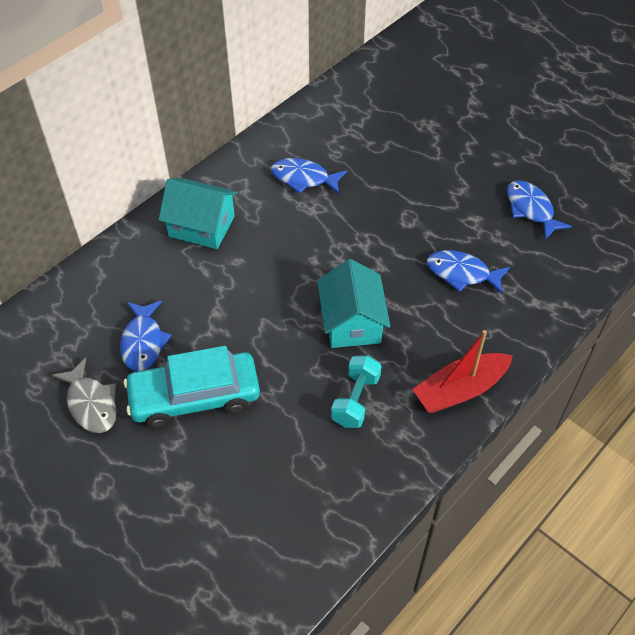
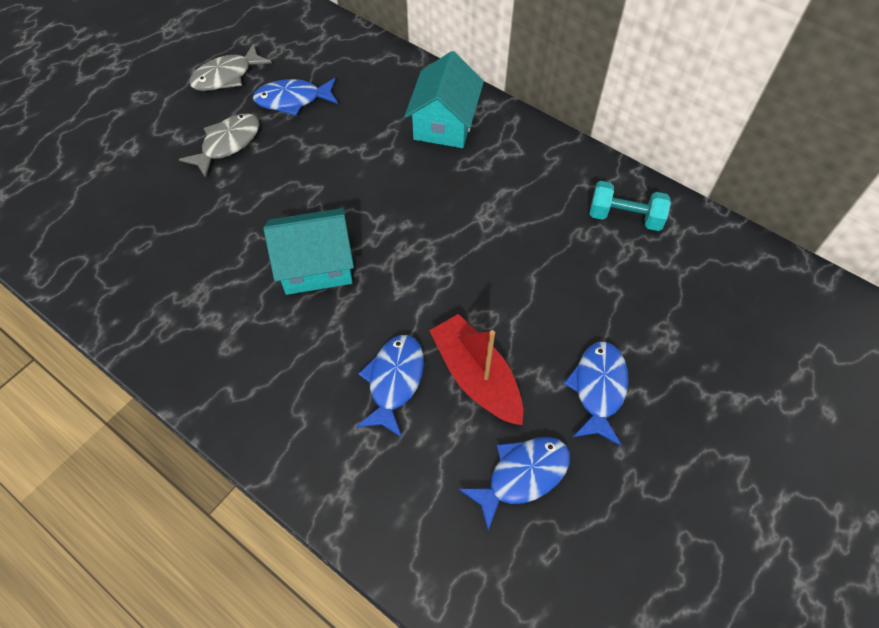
camera: 85 degrees right, 5 degrees up
turquoise car [124,346,260,428] -> grey fish [179,113,259,178]
blue fish [271,158,347,194] -> blue fish moved to [563,342,629,446]
turquoise dumbbell [331,355,381,428] -> turquoise dumbbell moved to [590,181,671,231]
red boat [412,330,513,413] -> red boat moved to [429,314,523,425]

